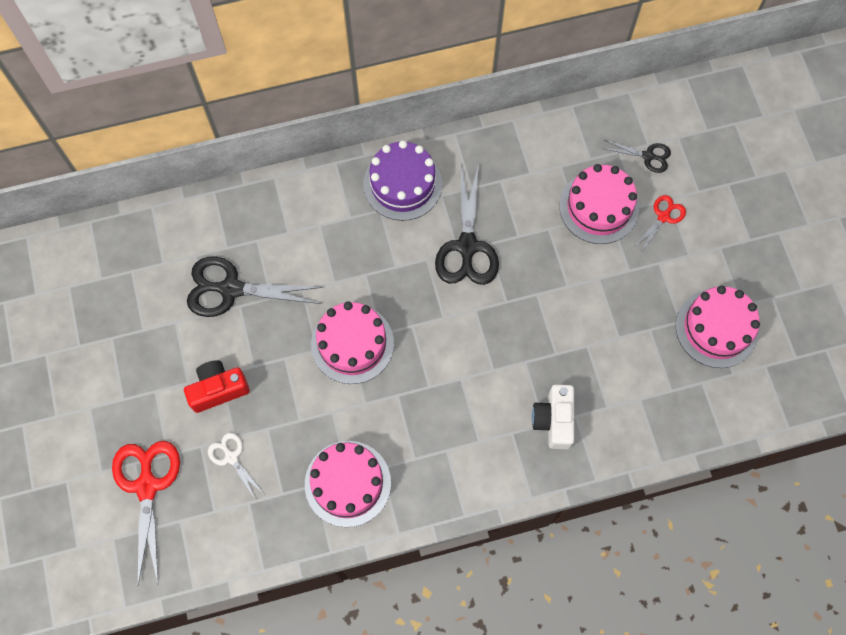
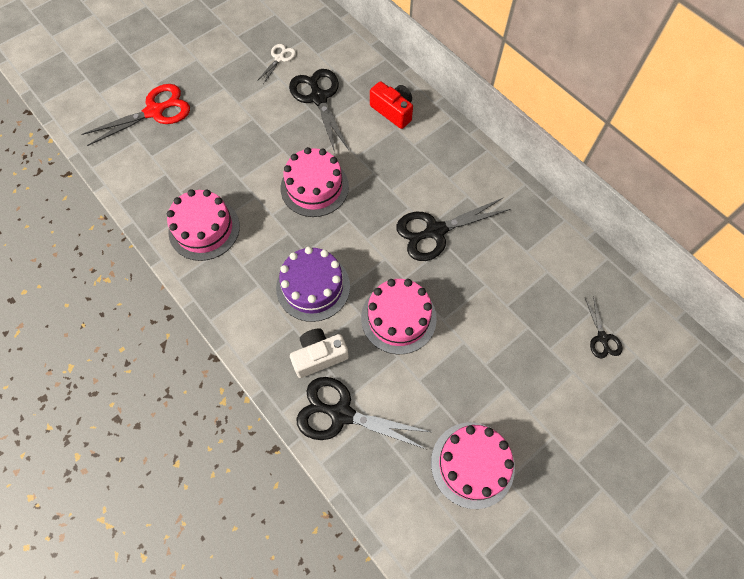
camera: 65 degrees right, 5 degrees down
red camera [184,360,250,413] -> red camera moved to [370,81,413,129]
white scissors [208,433,263,499] -> white scissors moved to [257,44,296,84]
purple cake [363,140,442,221] -> purple cake moved to [276,247,350,322]
pink cake [560,164,639,244] -> pink cake moved to [361,279,437,354]
red scissors [633,195,686,251] -> none
none -> black scissors [297,377,430,450]

